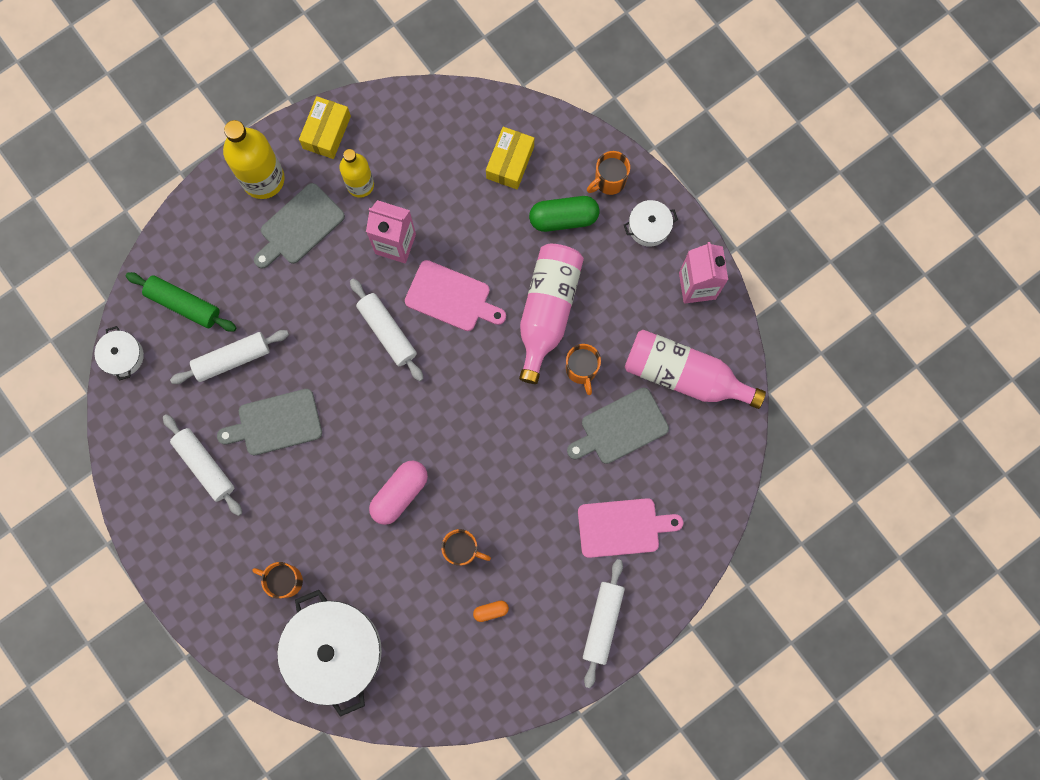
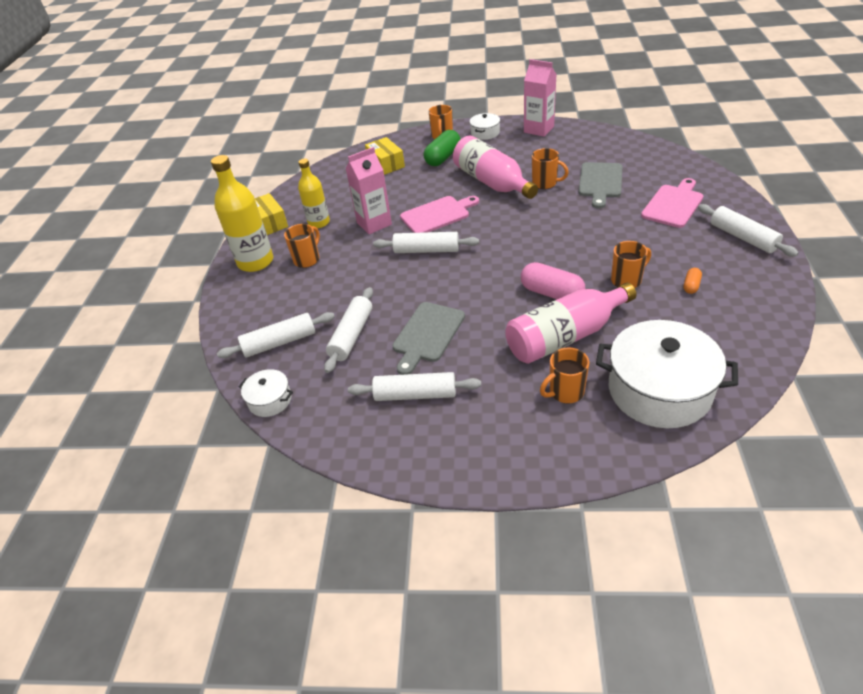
camera: 45 degrees left, 35 degrees down
green rolling pin [126,272,237,332] -> white rolling pin [217,312,335,358]
grey cutting board [254,183,345,268] -> orange mug [284,224,320,268]
pink capsule [369,461,428,525] -> pink capsule turned 45 degrees counterclockwise [521,262,585,299]
pink bottle [625,330,766,409] -> pink bottle moved to [505,283,637,364]

